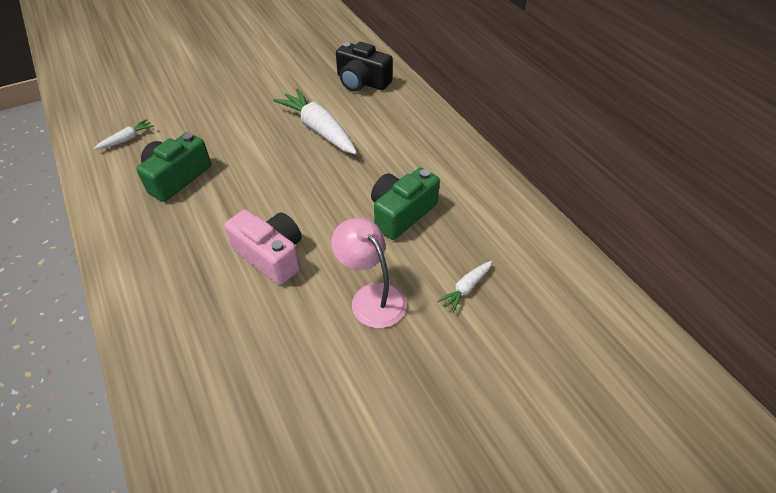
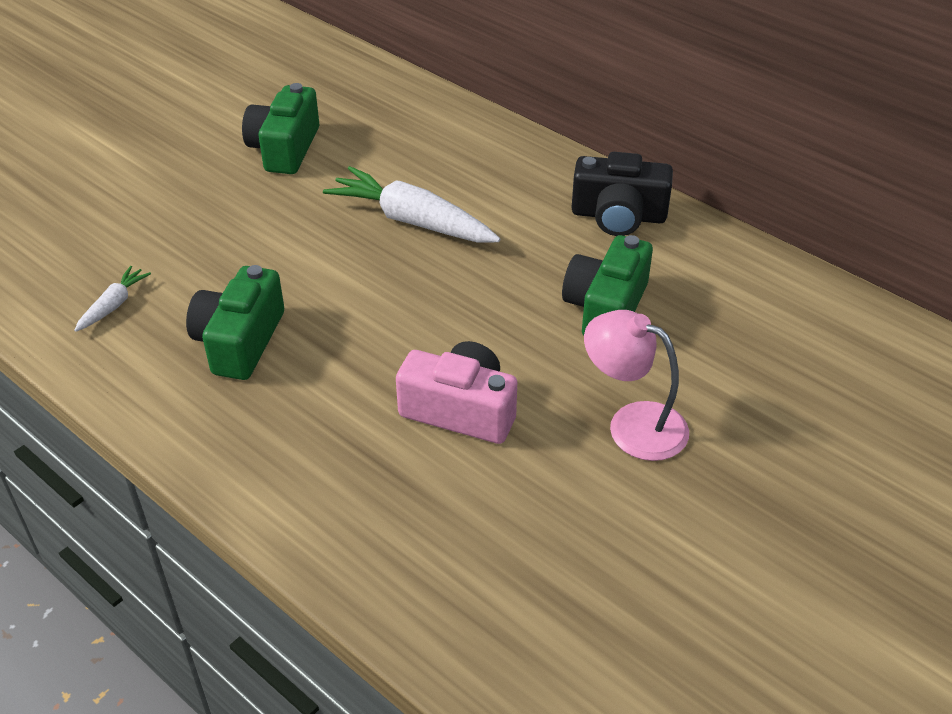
camera: 20 degrees left, 5 degrees down
black camera [336,42,393,92] -> black camera moved to [572,152,673,236]
white carrot [437,261,493,313] -> none
none -> green camera [242,83,319,174]

